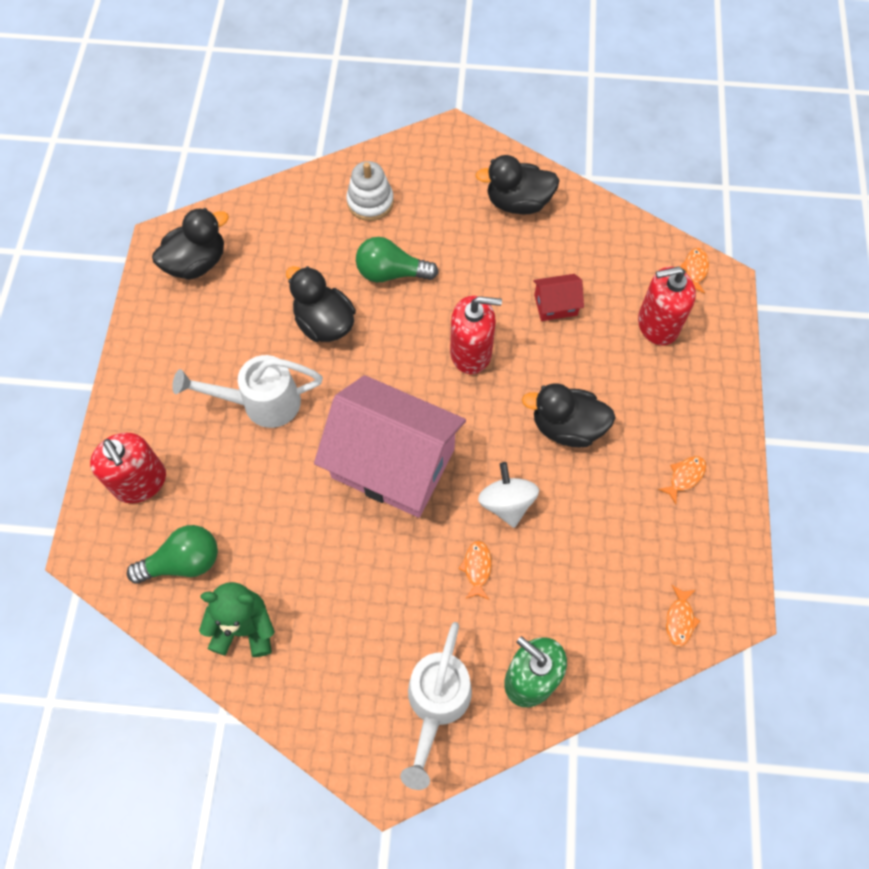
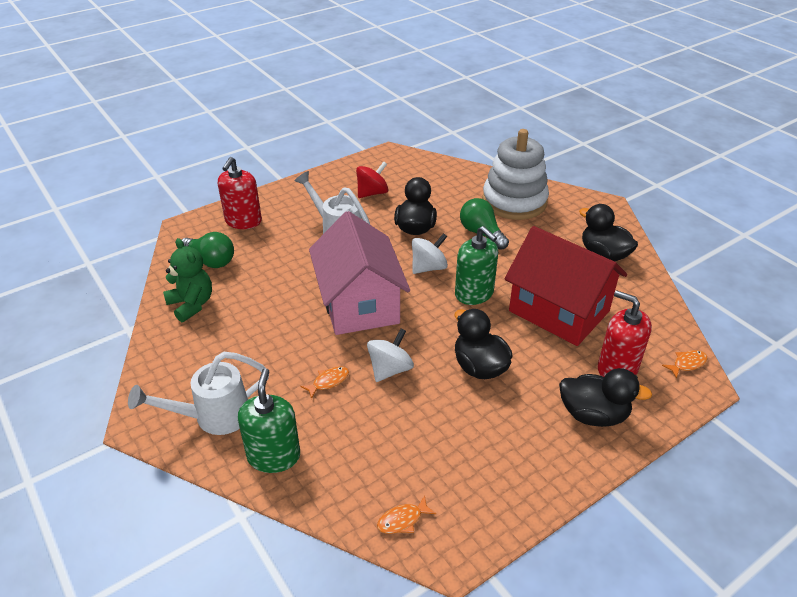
camera: 50 degrees right, 25 degrees down
black duck [152,208,229,280] -> black duck moved to [559,368,653,427]
white stacking toy [346,161,394,221] -> white stacking toy [482,129,549,220], size x1.83
red soap dispenser [450,296,502,374] -> green soap dispenser [455,226,498,305]
red house [533,274,584,321] -> red house [504,226,627,346], size x2.43
orange fish [658,456,706,504] -> none
none -> red spinning top [356,162,389,198]
none -> white spinning top [412,233,448,274]

